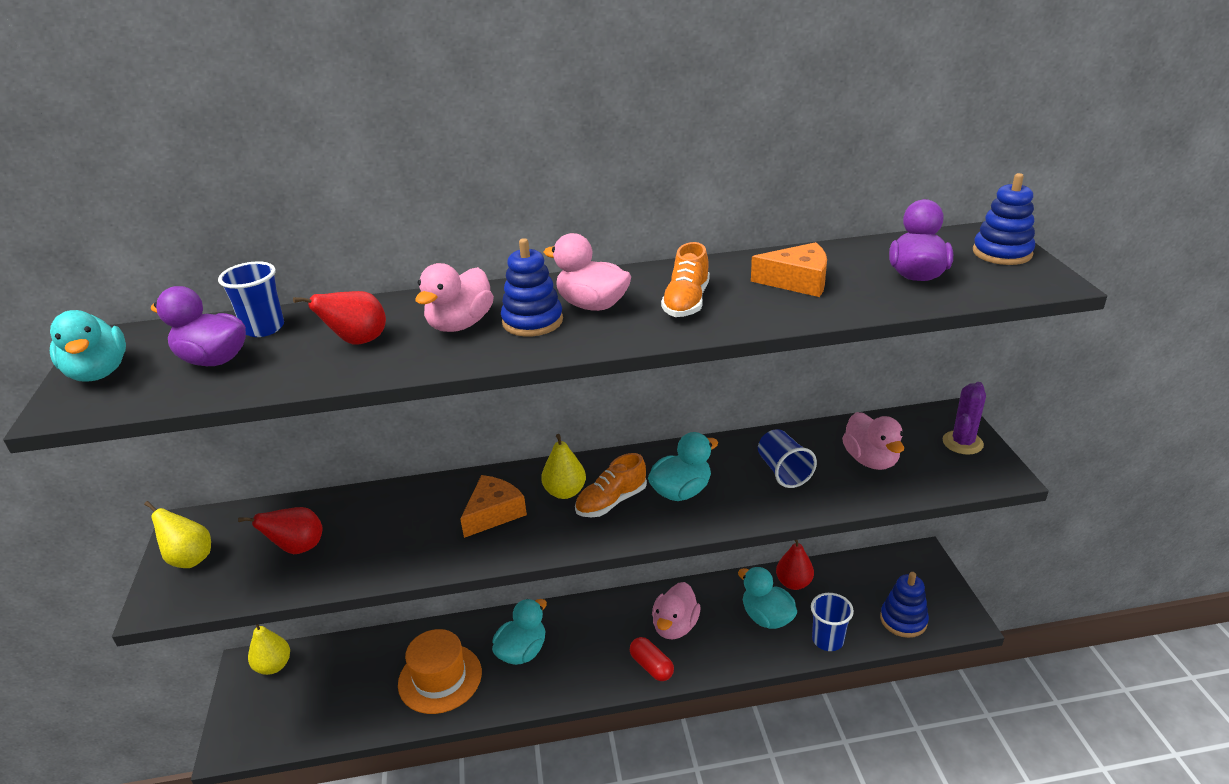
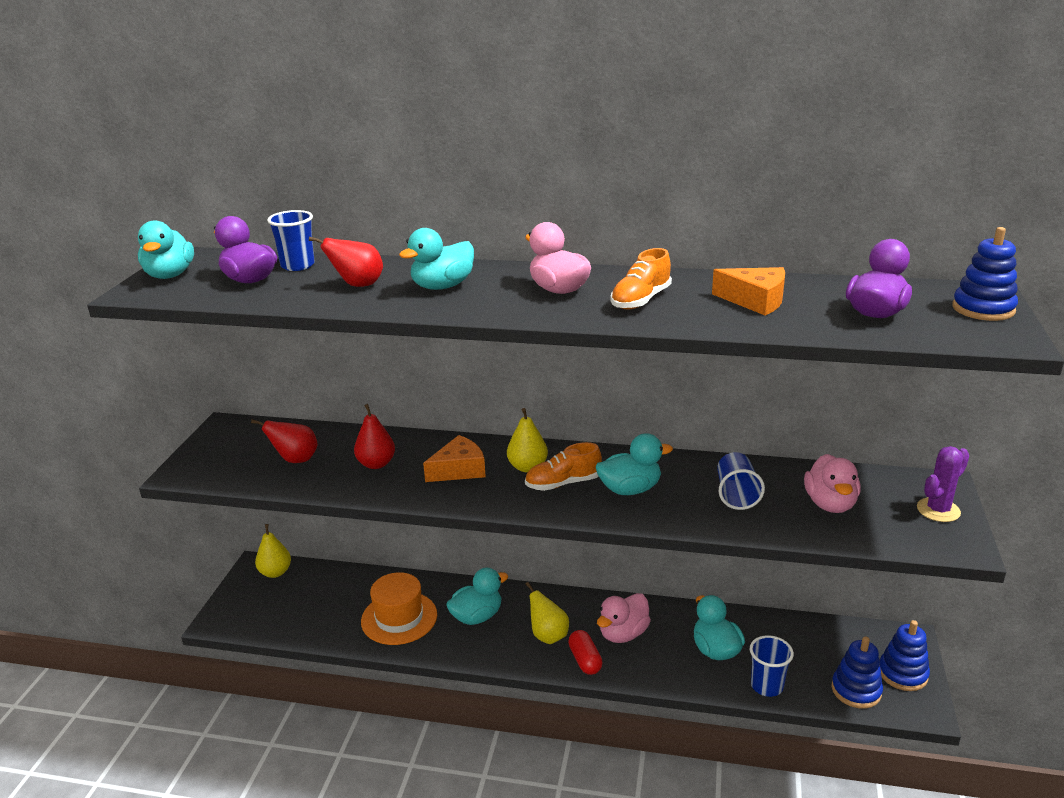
camera: 20 degrees right, 5 degrees down
yellow pear [144,501,211,568] -> yellow pear moved to [526,582,569,644]
pink duck [415,263,494,332] -> turquoise duck [399,228,474,290]
blue stacking toy [501,238,563,337] -> blue stacking toy moved to [880,620,930,691]
red pear [776,540,814,590] -> red pear moved to [354,404,395,469]

